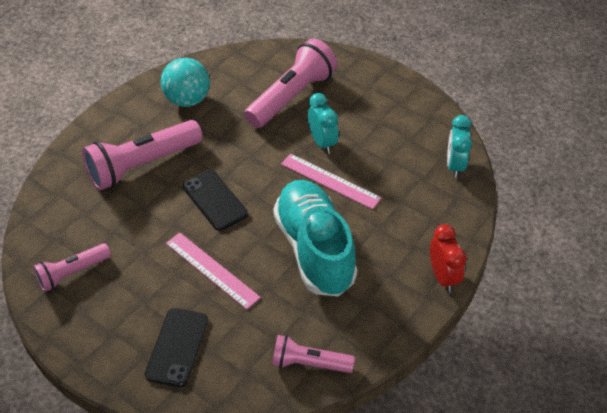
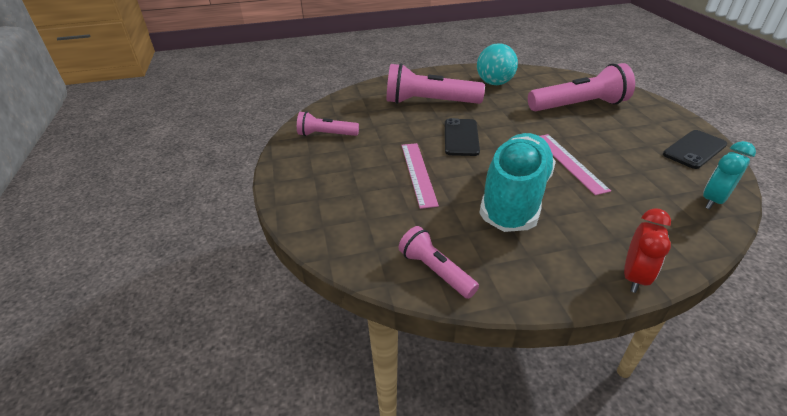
camera: 40 degrees right, 10 degrees down
black phone [145,308,208,387] -> black phone moved to [663,130,727,169]
turquoise clock [308,93,339,154] -> none

